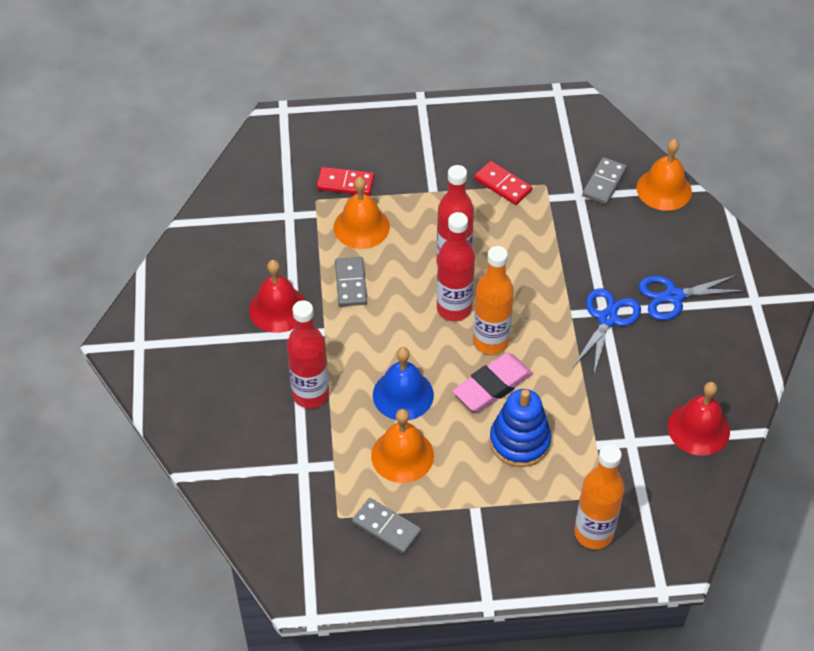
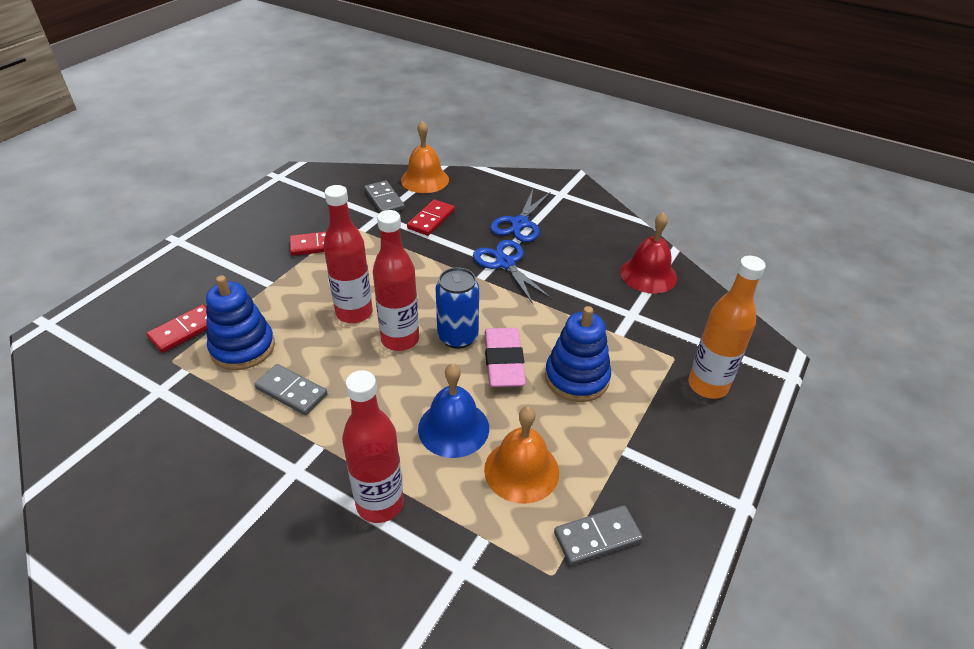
camera: 55 degrees left, 10 degrees down
red bell [249,260,306,333] -> none
orange bell [334,177,390,249] -> blue stacking toy [206,275,275,370]
orange bottle [473,246,514,355] -> blue can [435,267,479,349]
none -> red domino [407,199,455,236]

